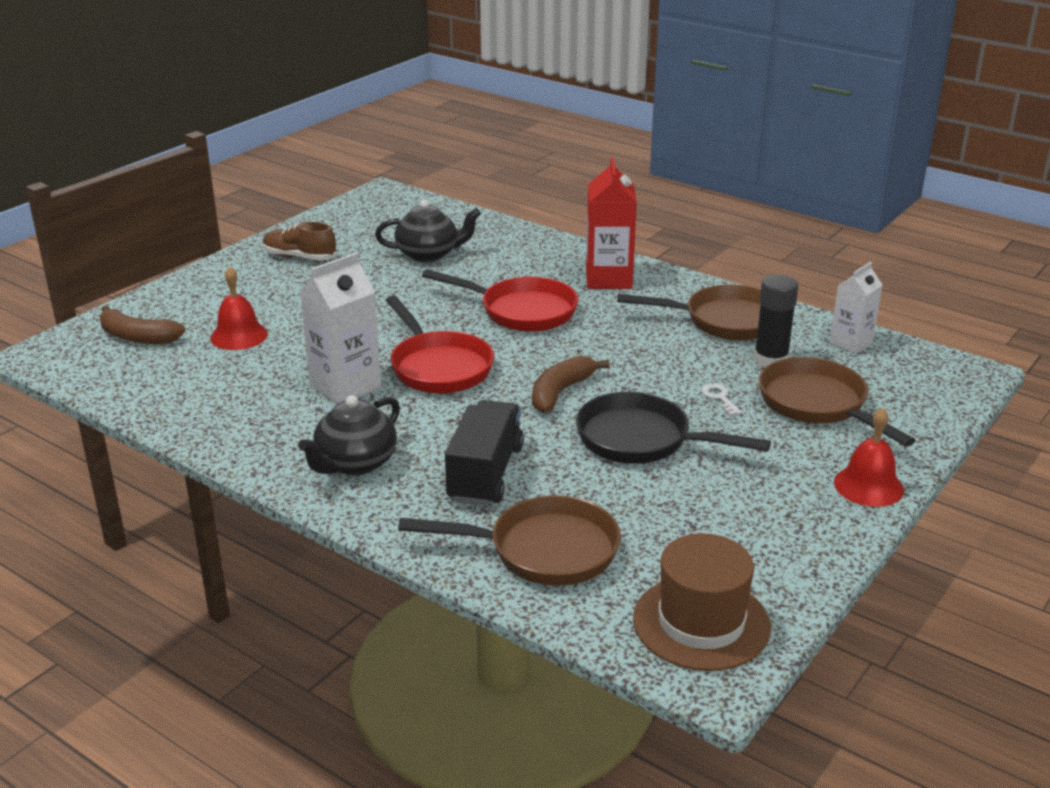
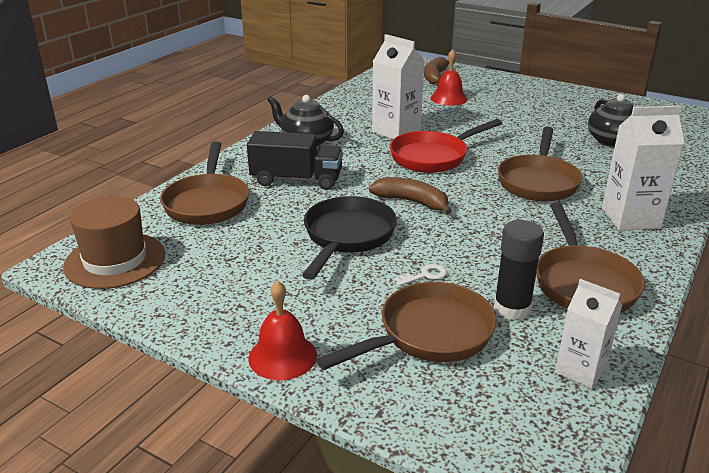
camera: 85 degrees right, 0 degrees up
brown shoe [263,222,336,260] -> none
red pan [422,269,578,332] -> brown pan [498,127,583,202]
red carton [586,157,637,289] -> white carton [602,106,685,230]

